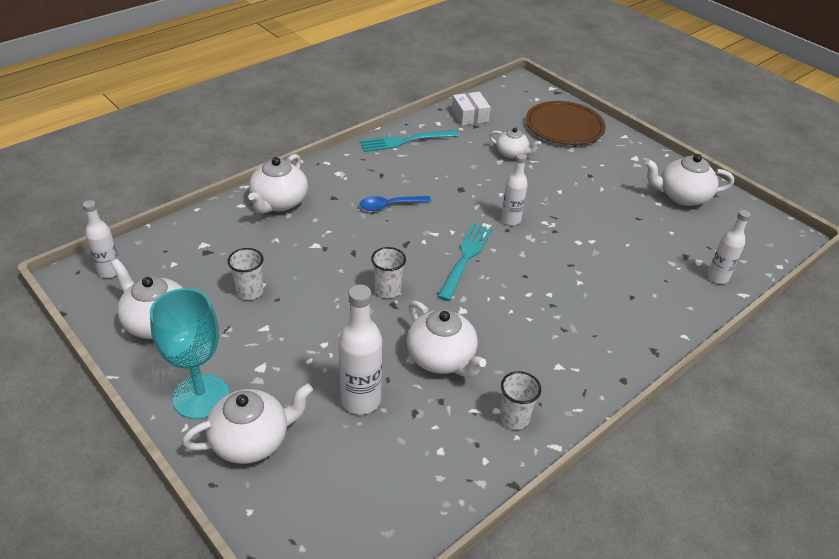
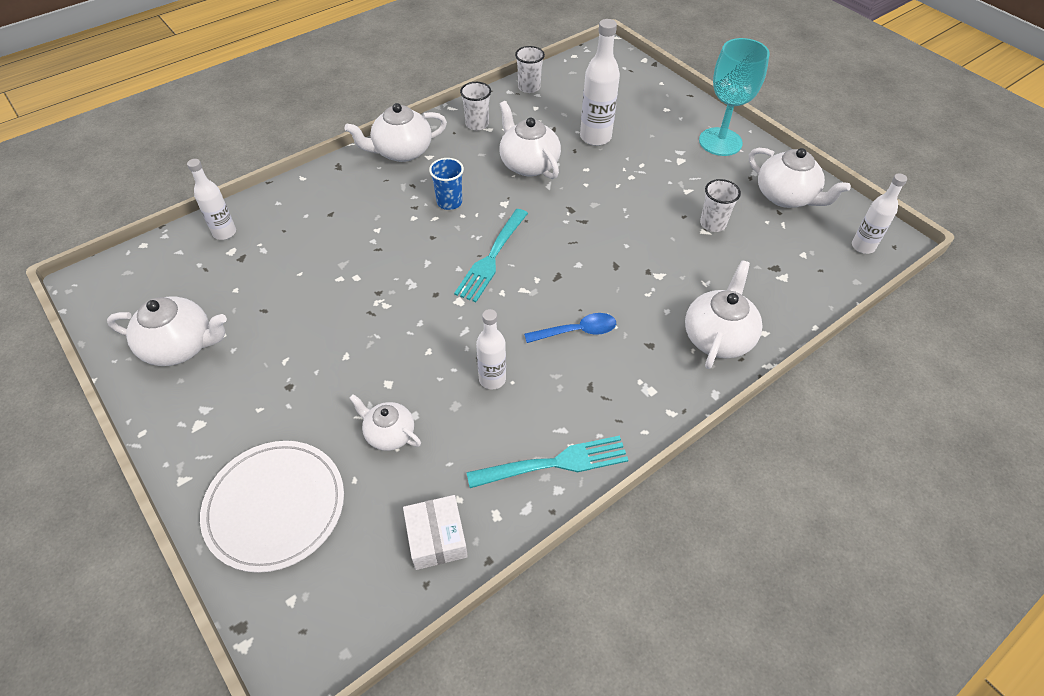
camera: 175 degrees left, 10 degrees up
white teapot [182,383,313,464] -> white teapot moved to [345,103,447,162]
white cup [371,247,406,298] -> white cup moved to [515,46,545,93]
white bottle [501,153,528,225] -> white bottle moved to [476,309,506,389]
brown plate [526,101,606,145] -> white plate [200,441,344,573]
none -> blue cup [429,158,464,210]

